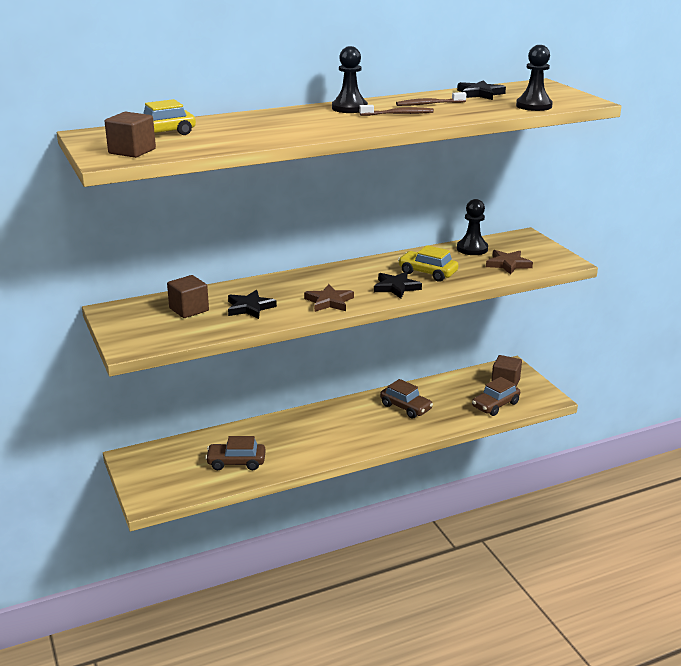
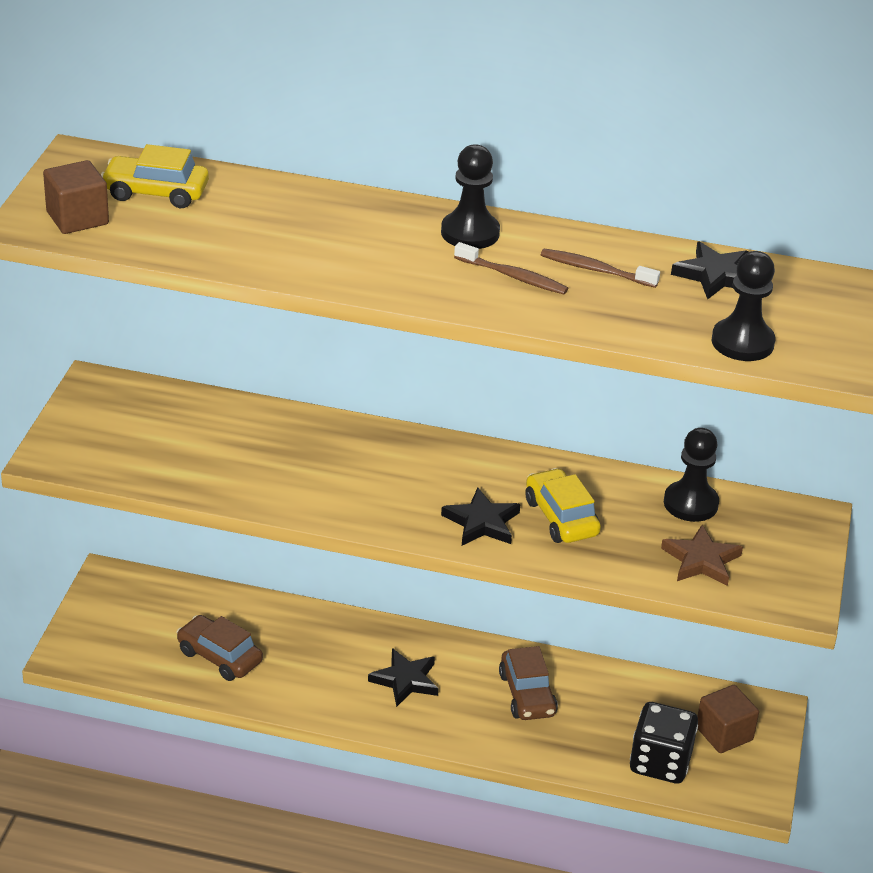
camera: 35 degrees right, 10 degrees up
brown cube [167,275,209,318] -> none
black star [228,290,277,319] -> black star moved to [368,648,439,707]
brown star [304,284,354,312] -> none
brown car [472,377,520,416] -> black dice [630,702,698,784]

